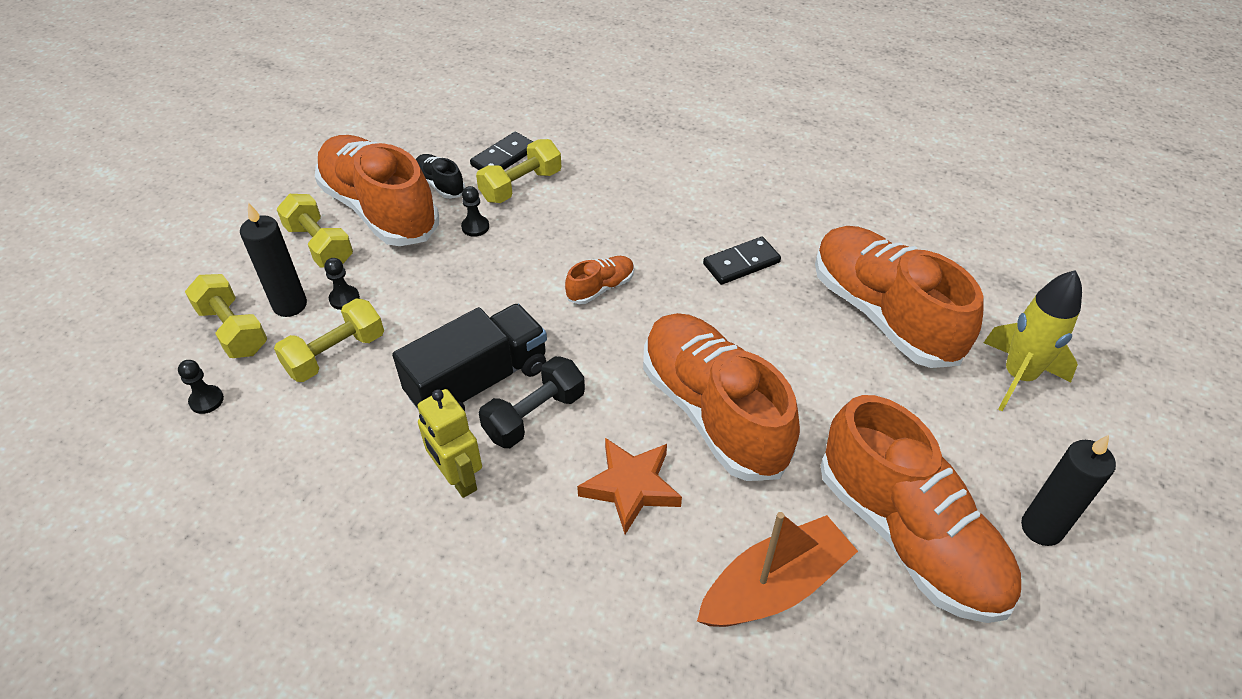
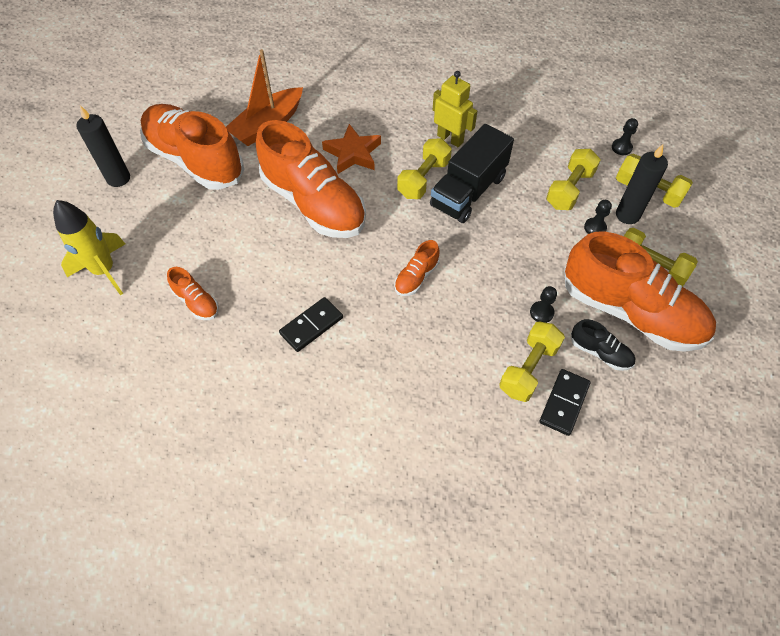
camera: 165 degrees right, 10 degrees up
black dumbbell [479,356,585,448] -> yellow dumbbell [397,138,452,199]
orange shoe [815,226,984,368] -> orange shoe [167,267,219,320], size x0.43

